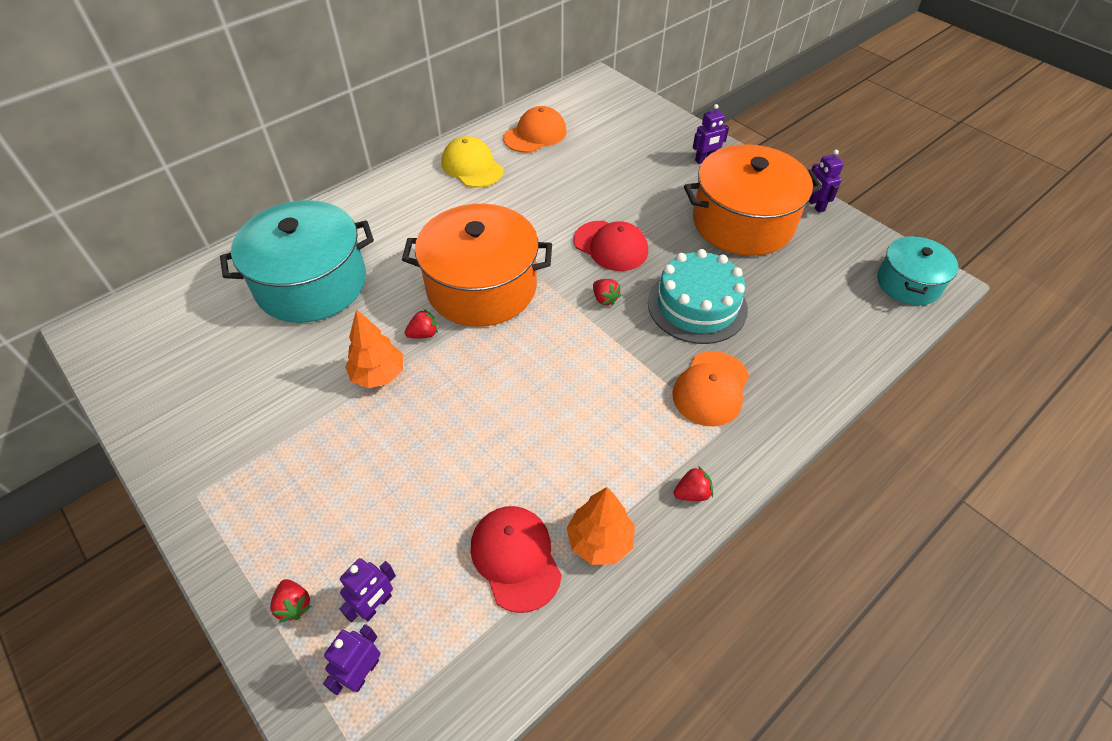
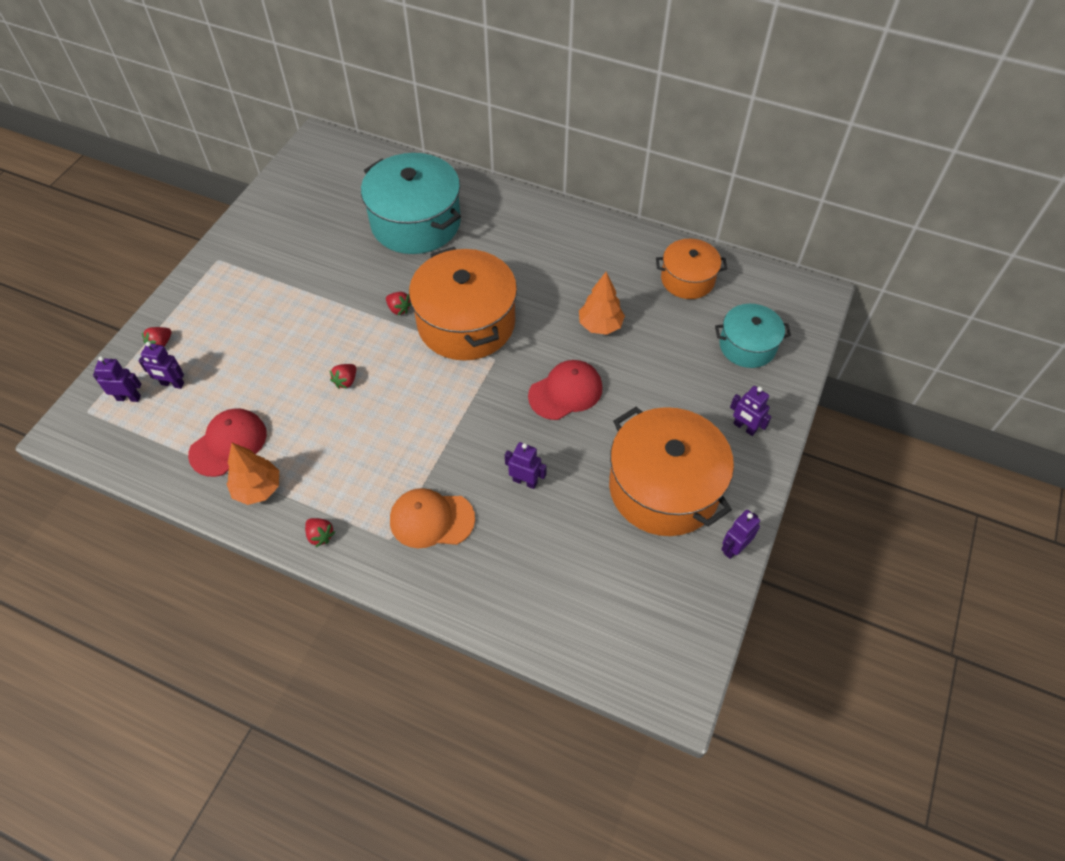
camera: 65 degrees right, 5 degrees up
orange tree [345,309,403,388] -> orange tree moved to [579,272,625,335]
yellow cap [442,136,504,188] -> none
orange cap [503,106,567,153] -> orange pot [656,239,727,299]
red cap [573,221,648,271] -> red cap turned 135 degrees counterclockwise [528,360,602,420]
red strawberry [593,279,621,306] -> red strawberry moved to [330,364,356,389]
turquoise cake [648,249,748,344] -> purple robot [505,442,547,489]
turquoise pot [877,236,958,305] -> turquoise pot moved to [715,304,791,368]

